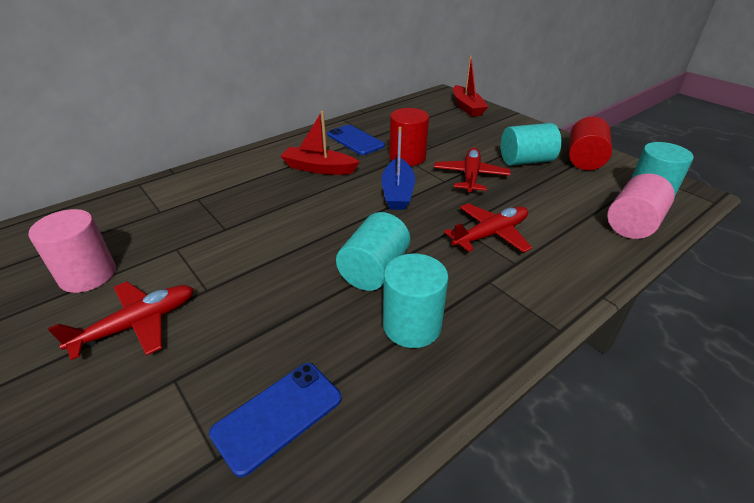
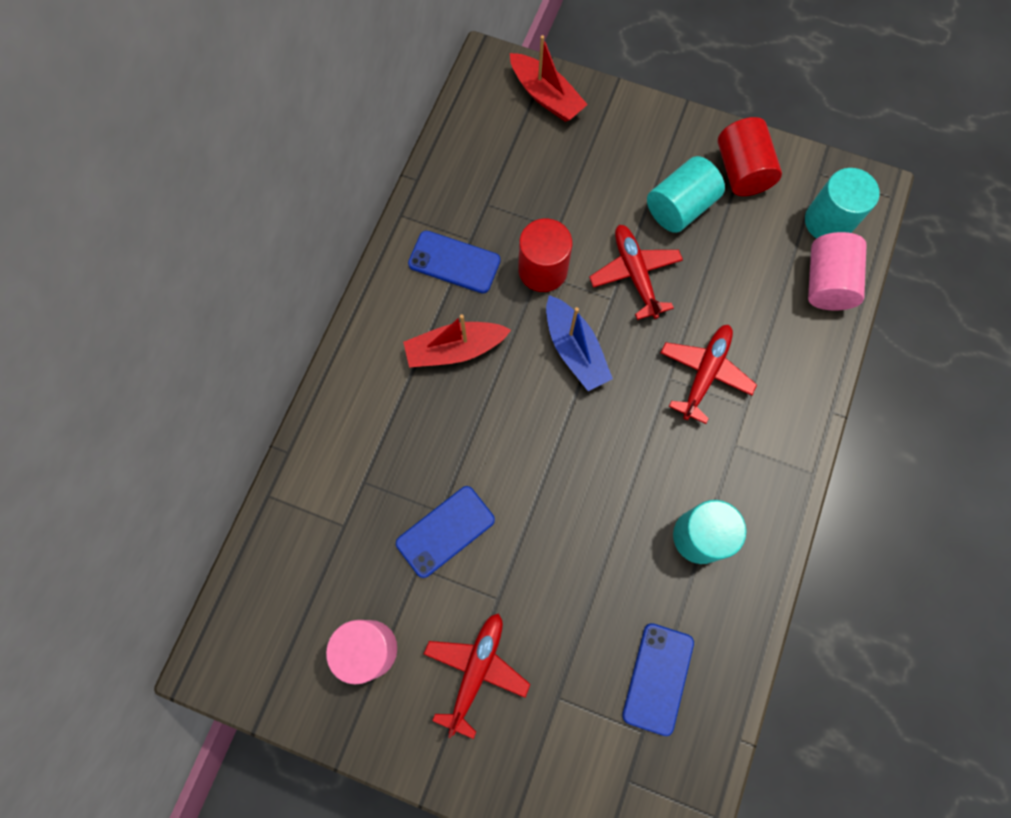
camera: 30 degrees left, 35 degrees up
turquoise cylinder [336,212,410,291] -> none
none -> blue phone [396,486,495,578]

